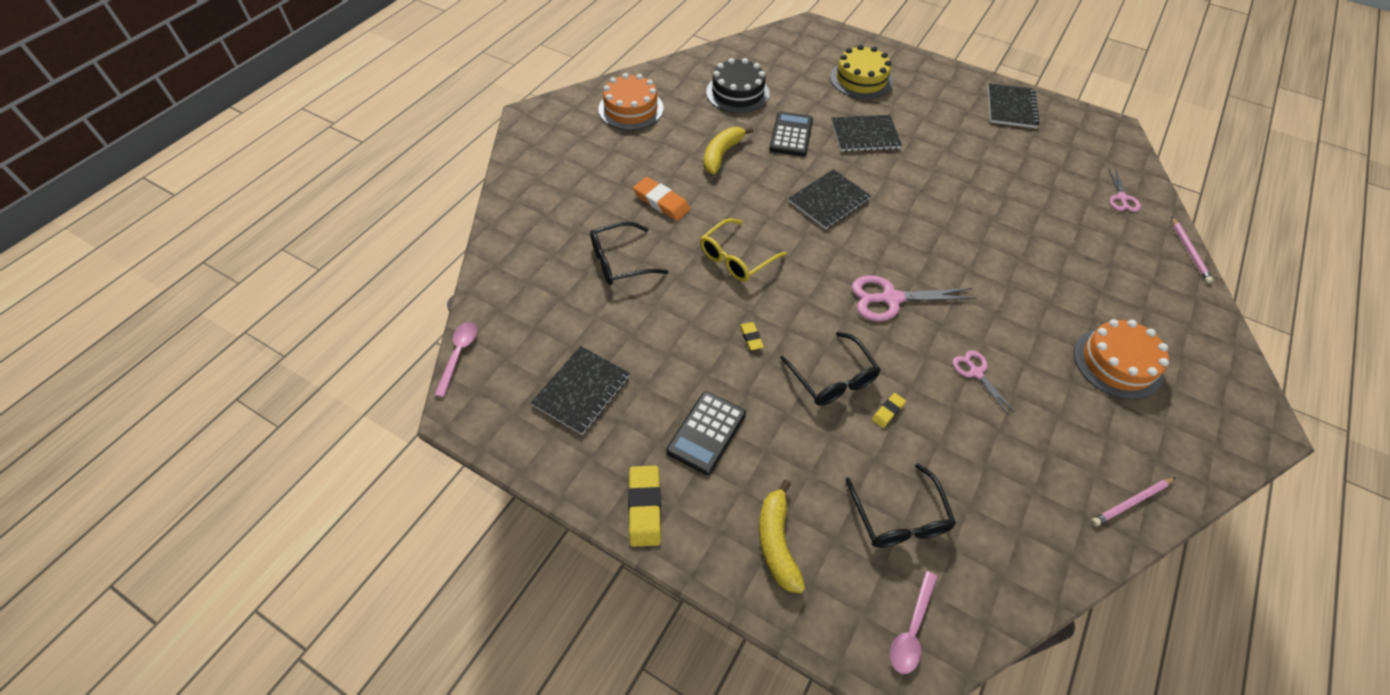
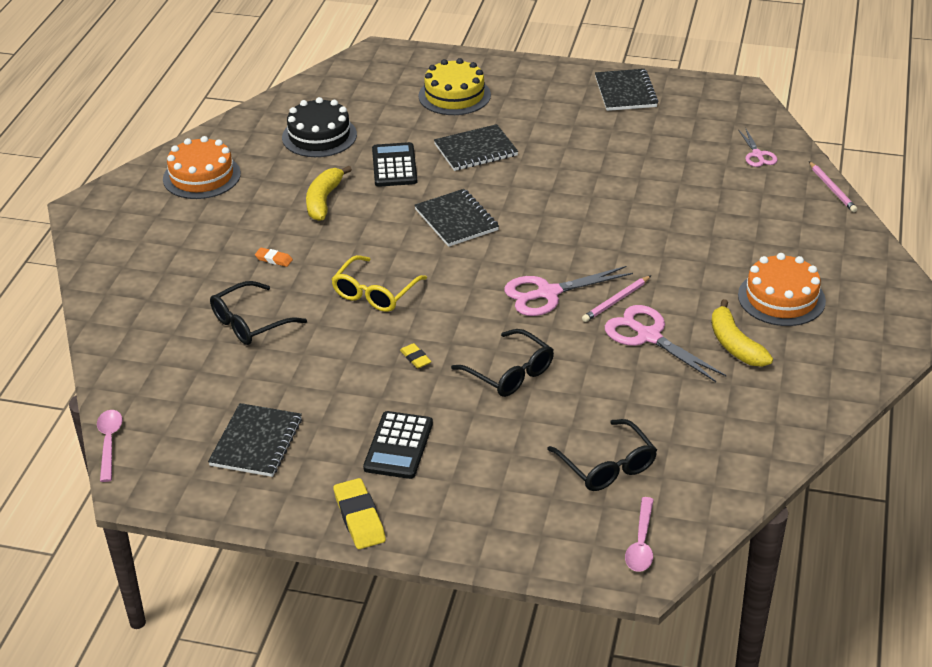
camera: 15 degrees left, 15 degrees down
orange eraser [633,177,691,221] -> orange eraser [255,248,293,267], size x0.54
yellow banana [759,480,805,593] -> yellow banana moved to [711,299,773,367]
black notebook [789,169,871,229] -> black notebook turned 60 degrees counterclockwise [414,189,499,247]
yellow eraser [872,393,906,428] -> none
pink scissors [952,350,1015,414] -> pink scissors [605,305,726,382], size x1.72
pink pencil [1091,477,1176,526] -> pink pencil moved to [582,276,651,322]

